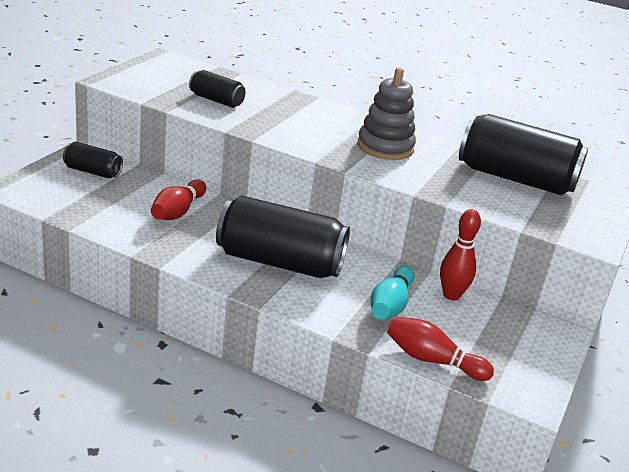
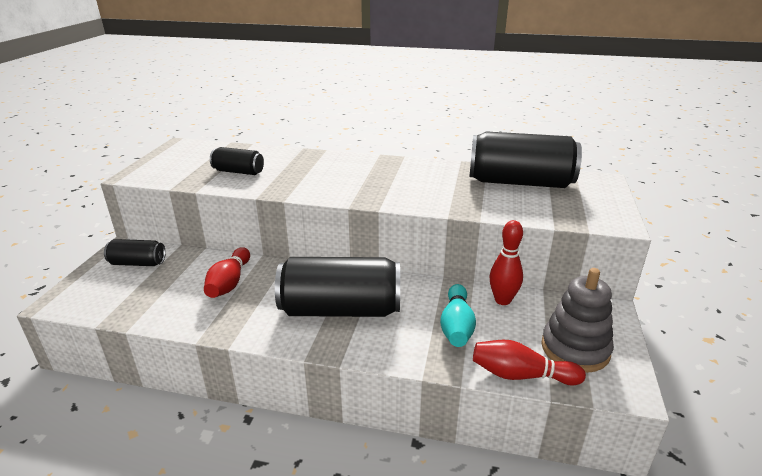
camera: 10 degrees left, 0 degrees up
grey stacking toy [358,68,416,160] -> grey stacking toy moved to [541,268,614,373]

